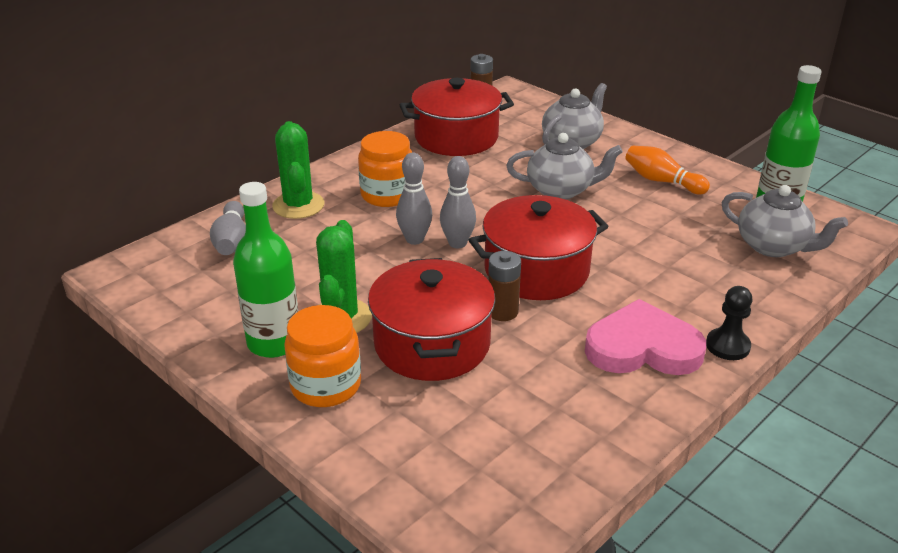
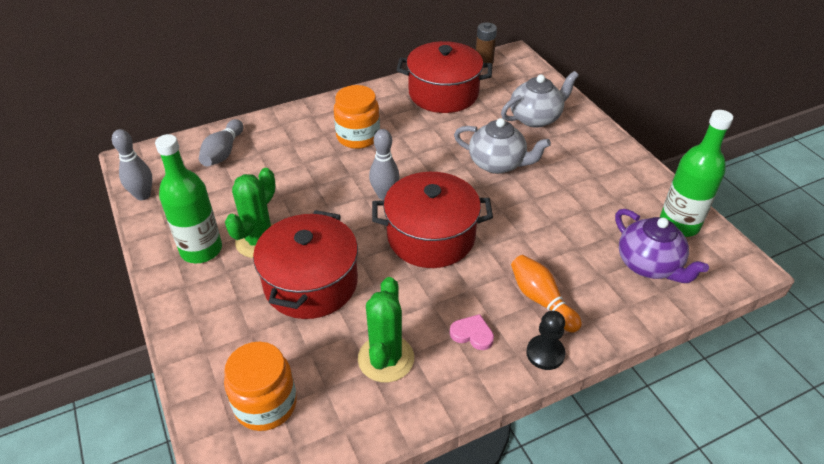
camera: 20 degrees right, 10 degrees up
green cactus [272,121,324,219] -> green cactus moved to [358,277,414,382]
orange jar [284,305,361,407] -> orange jar moved to [224,342,297,431]
grey bowling pin [396,153,432,245] -> grey bowling pin moved to [112,129,152,200]
brown battery [488,251,521,321] -> none
pink heart [585,299,706,375] -> pink heart [450,314,494,350], size x0.45
orange bowling pin [625,146,710,194] -> orange bowling pin moved to [511,255,582,333]
grey teapot [721,185,848,257] -> purple teapot [615,209,709,283]

